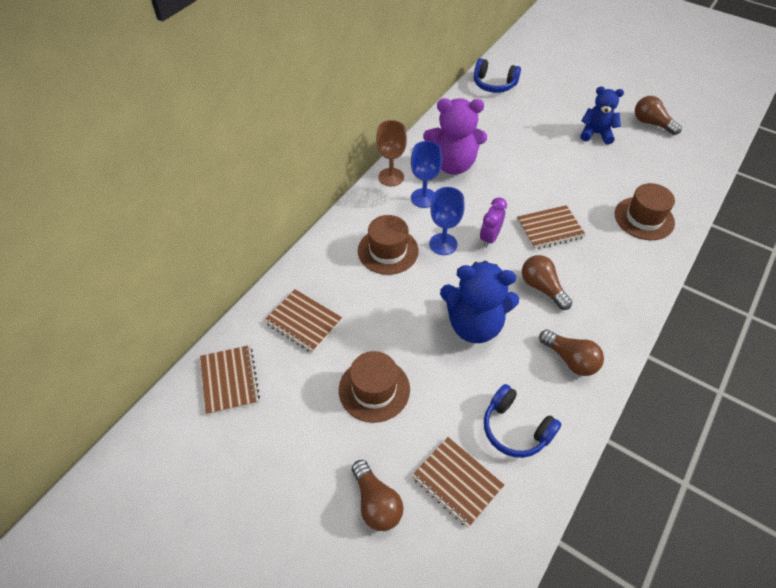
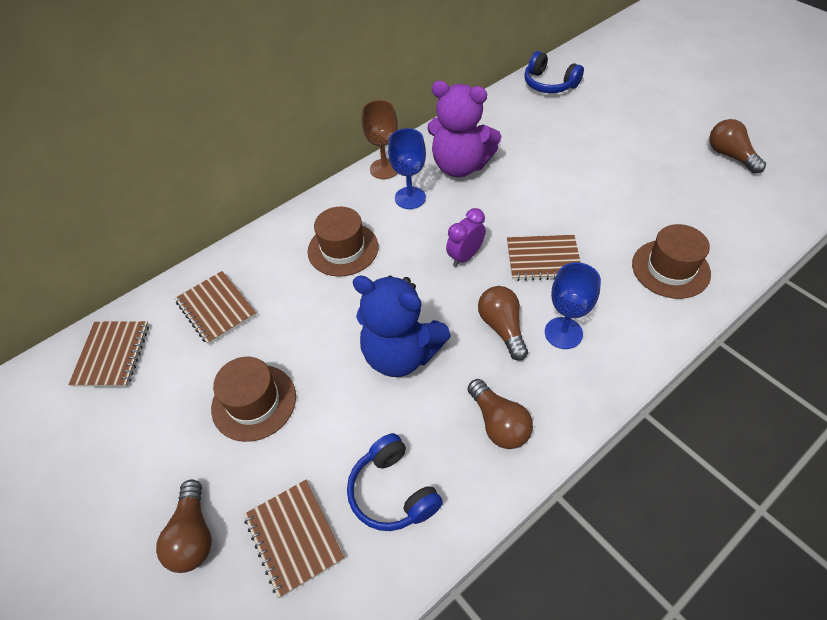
camera: 20 degrees right, 0 degrees up
blue goblet [429,187,465,255] -> blue goblet moved to [545,262,601,349]
blue teddy bear [580,86,624,145] -> none

